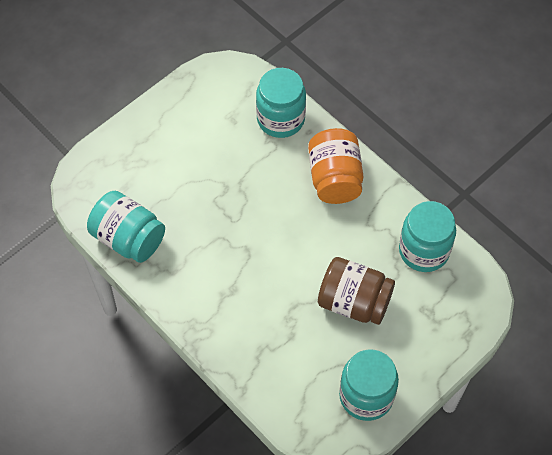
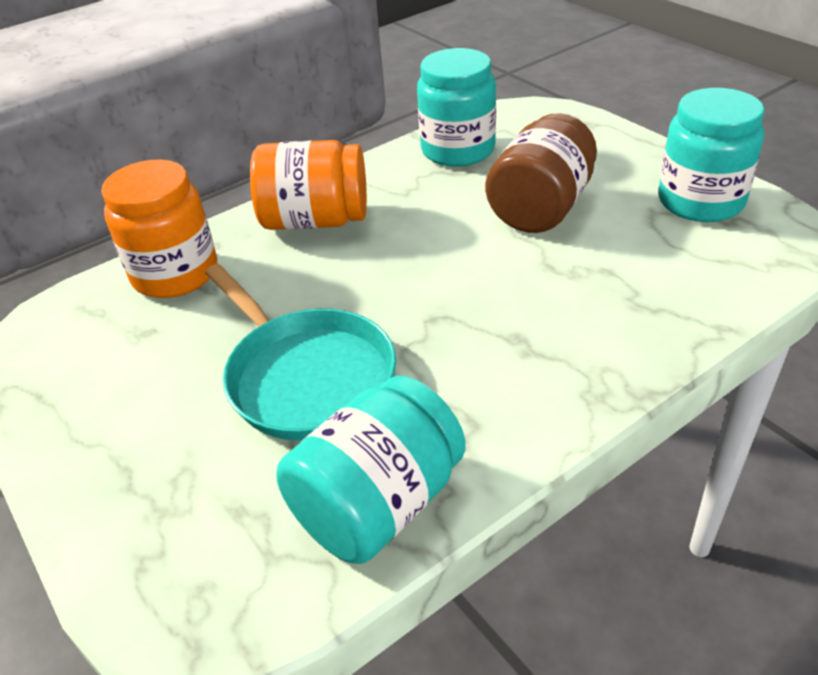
camera: 80 degrees left, 20 degrees down
turquoise jar [256,68,306,138] -> orange jar [101,159,217,298]
none -> turquoise pan [205,264,396,441]

